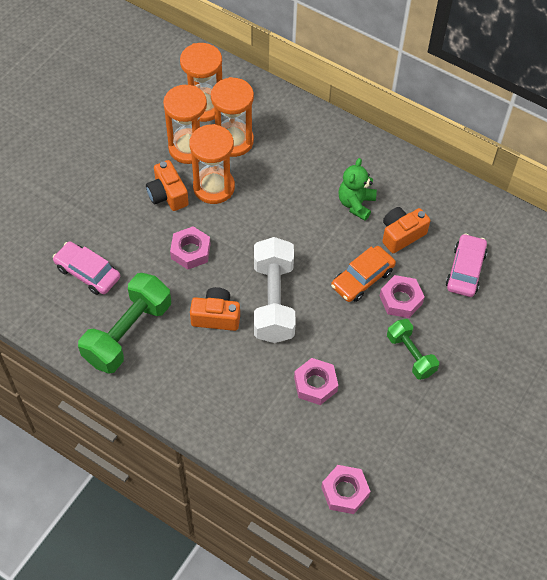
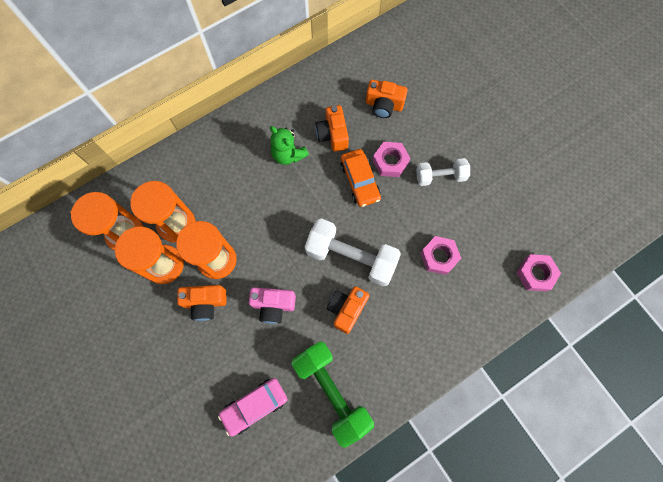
camera: 65 degrees left, 15 degrees up
pink nut [170,226,211,269] -> pink camera [249,287,296,324]
green dumbbell [387,319,439,380] -> white dumbbell [416,158,470,186]
pink car [446,234,487,297] -> orange camera [366,80,408,118]

